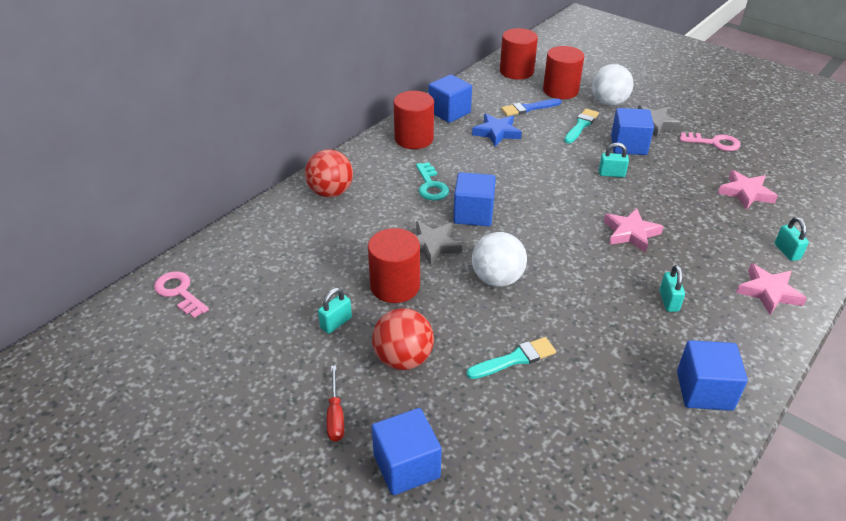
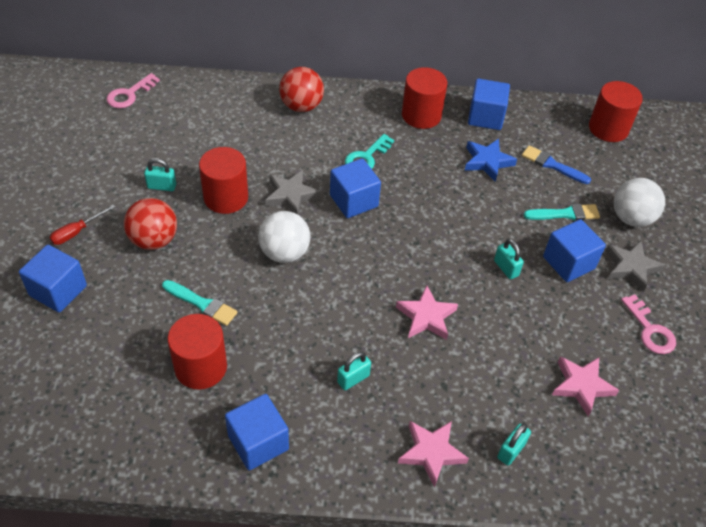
camera: 50 degrees right, 10 degrees up
pink key [154,271,209,318] -> pink key turned 150 degrees counterclockwise [106,73,160,108]
red cylinder [543,46,584,99] -> red cylinder moved to [168,314,227,390]

